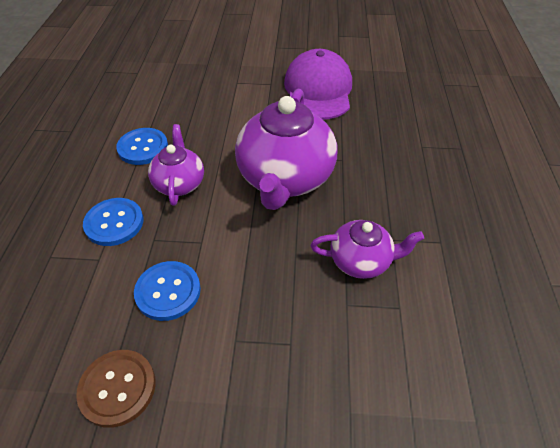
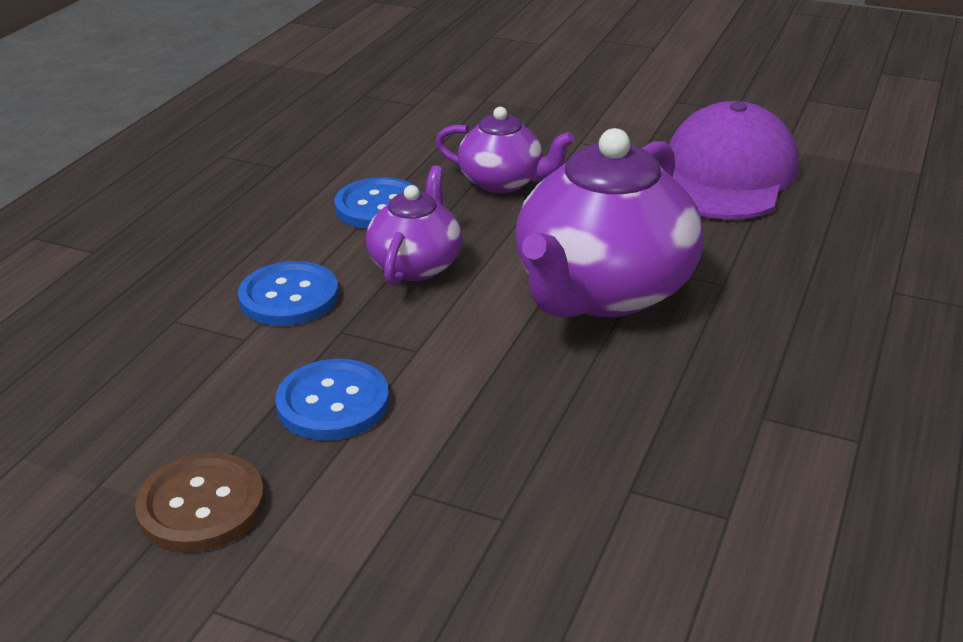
camera: 20 degrees right, 15 degrees down
purple teapot [310,220,424,279] -> purple teapot moved to [435,107,574,193]

